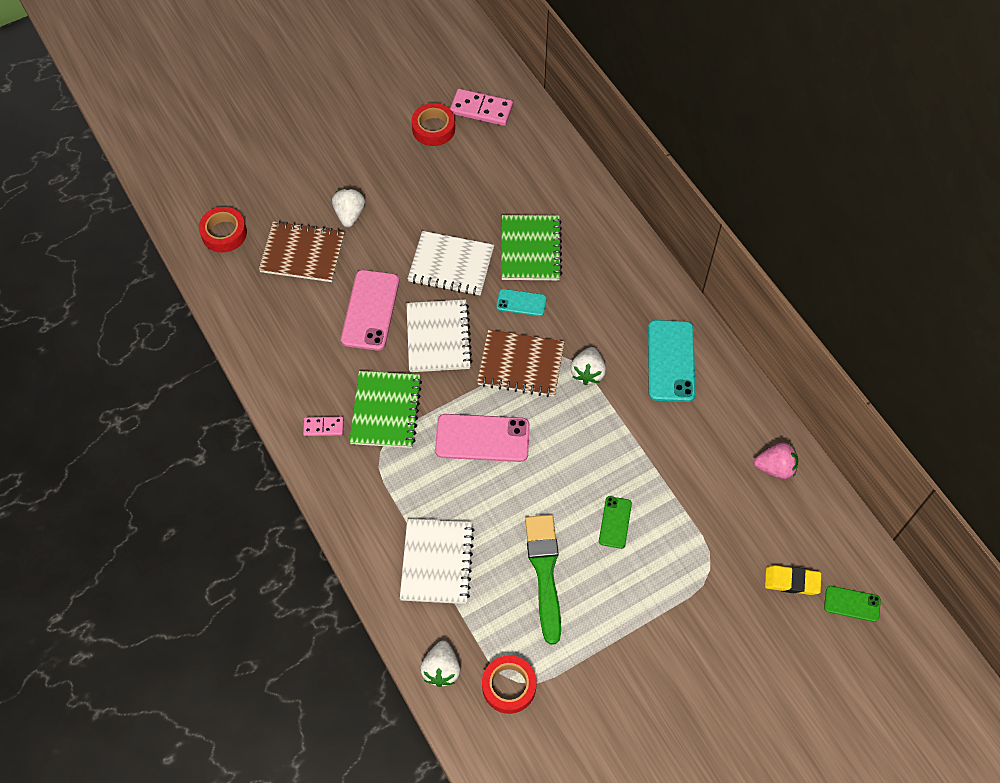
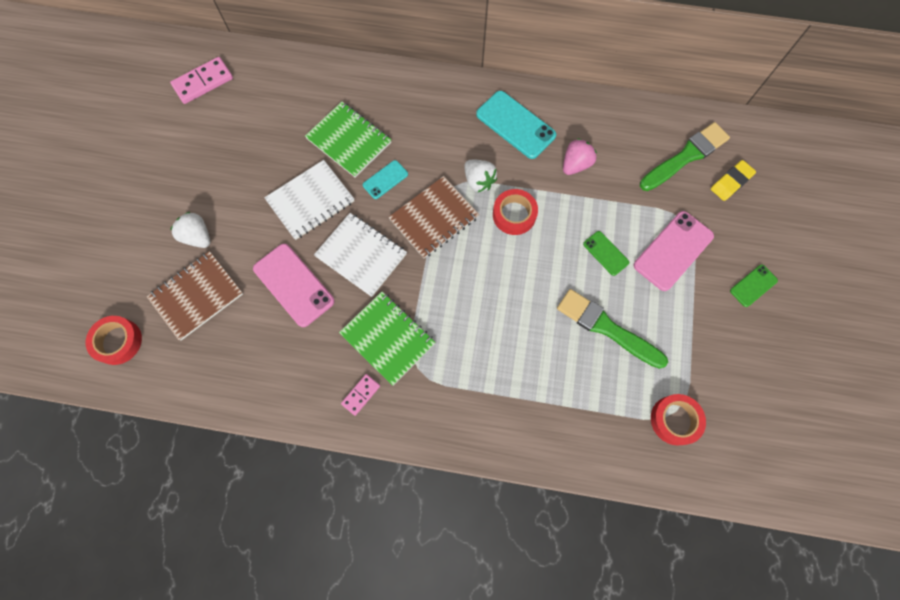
camera: 50 degrees left, 10 degrees up
white notebook [400,519,474,604] -> none
red tape [412,103,455,146] -> red tape moved to [493,189,538,235]
white strawberry [420,640,460,687] -> none
pink phone [435,414,530,462] -> pink phone moved to [634,211,714,291]
pink strawberry [754,442,798,479] -> pink strawberry moved to [563,138,597,175]
green phone [824,586,881,622] -> green phone moved to [730,265,778,307]
none -> green brush [640,122,730,191]

